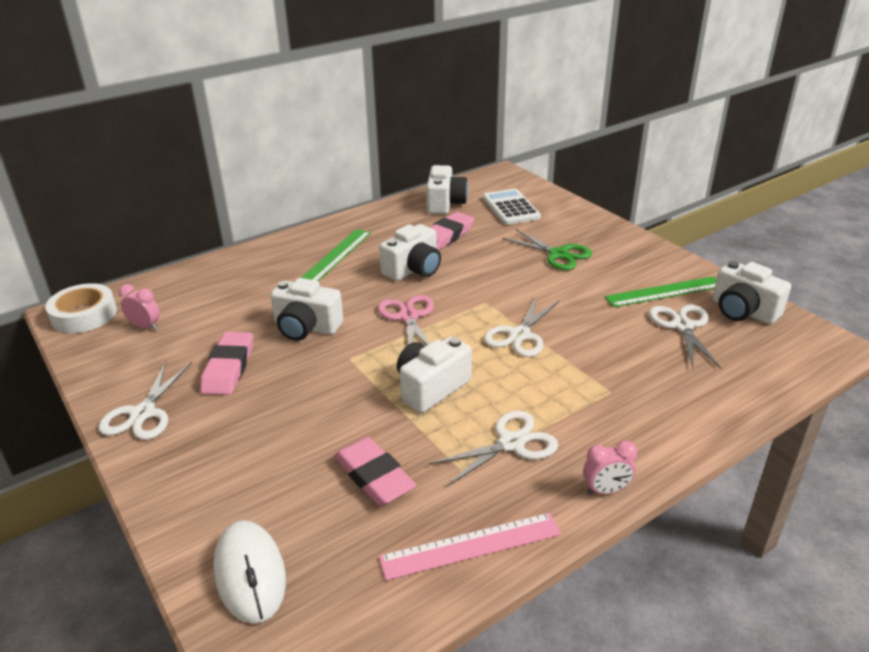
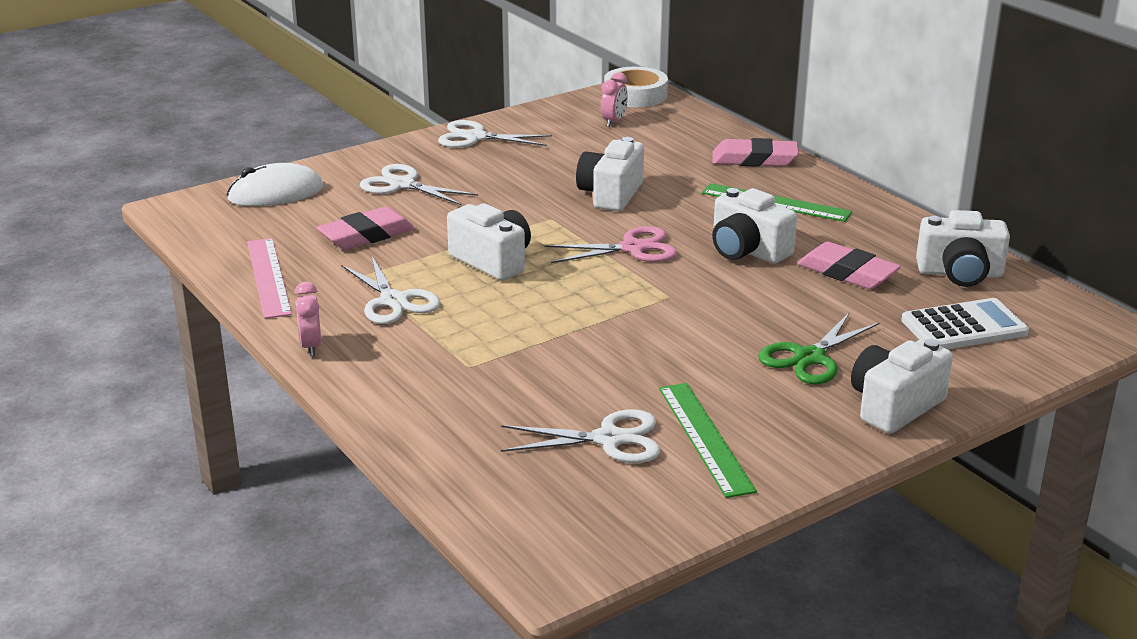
camera: 90 degrees right, 5 degrees down
pink eraser [200,332,253,395] -> pink eraser moved to [712,138,799,167]
white scissors [484,297,560,357] -> white scissors moved to [360,164,478,206]
white camera [713,261,791,324] -> white camera moved to [851,339,953,434]

